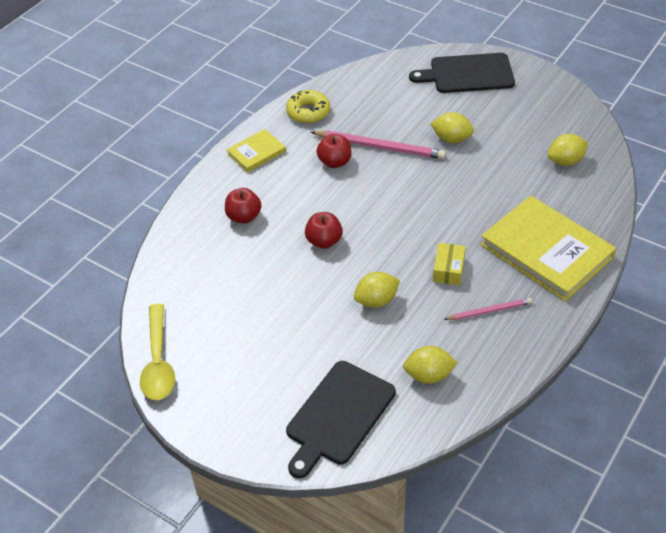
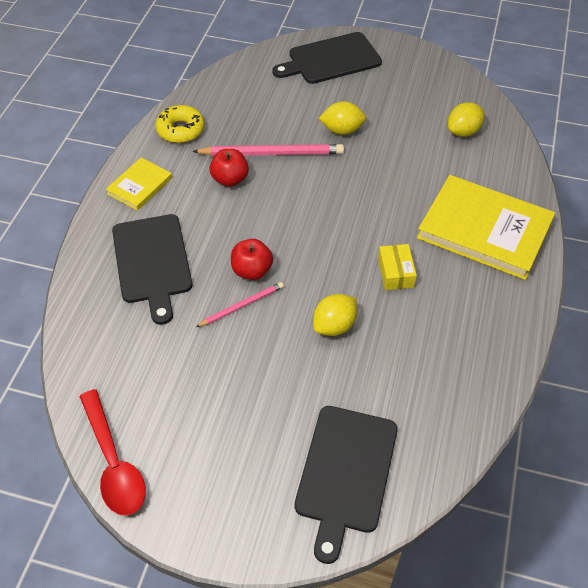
camera: 20 degrees left, 5 degrees up
yellow spoon [140,304,175,400] -> red spoon [79,389,146,516]
red apple [225,188,261,224] -> black cutting board [112,214,193,325]
yellow lemon [403,346,458,384] -> none
pink pencil [444,298,532,320] -> pink pencil moved to [196,282,284,327]

